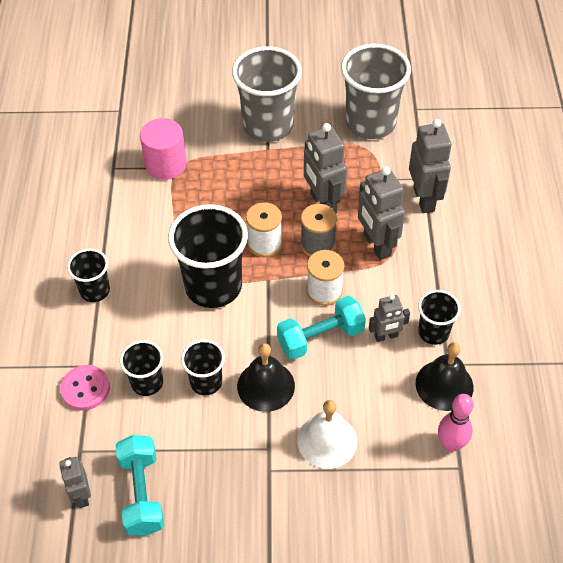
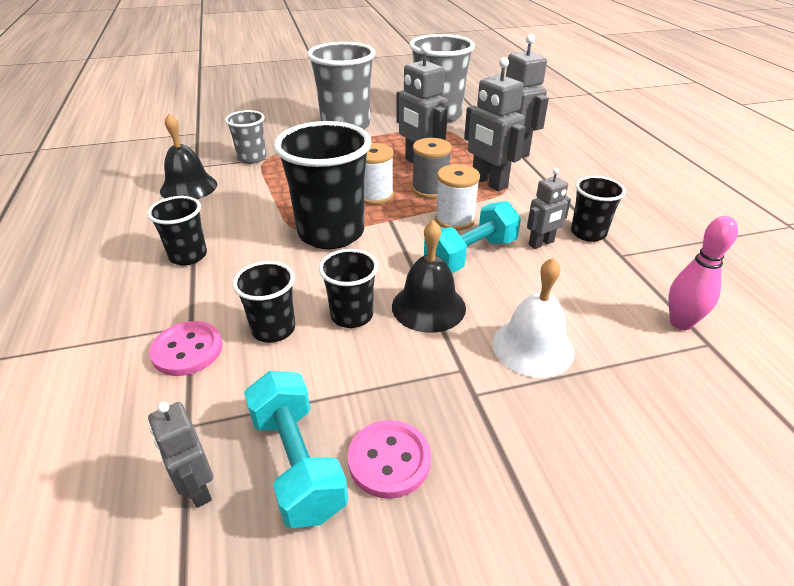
camera: 15 degrees left, 15 degrees down
pink cylinder [140,118,187,180] -> grey cup [225,110,266,164]
black bell [416,342,473,411] -> black bell moved to [160,114,217,199]
none -> pink button [348,420,431,499]

